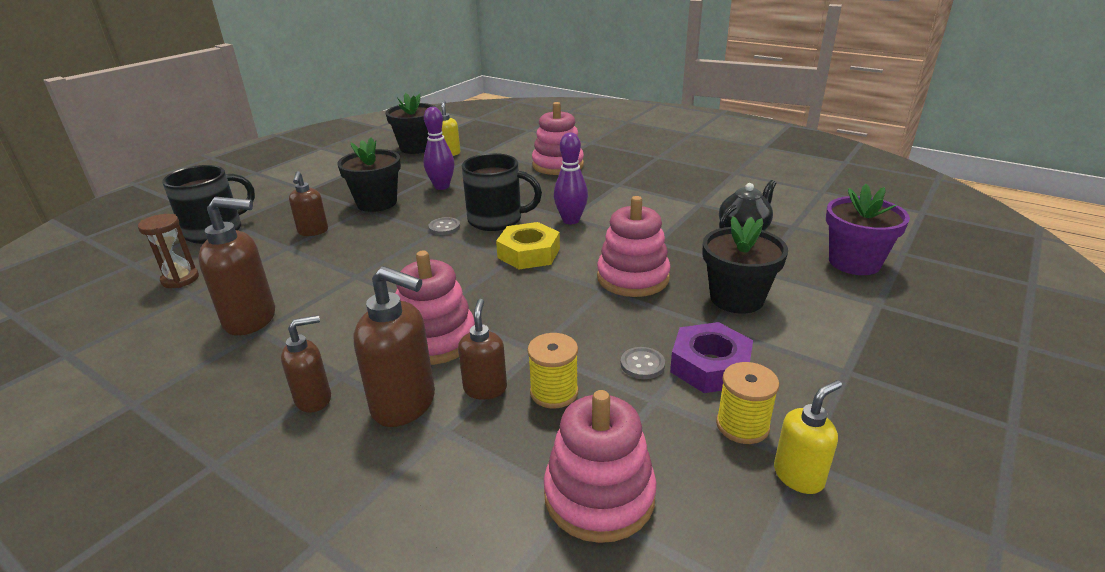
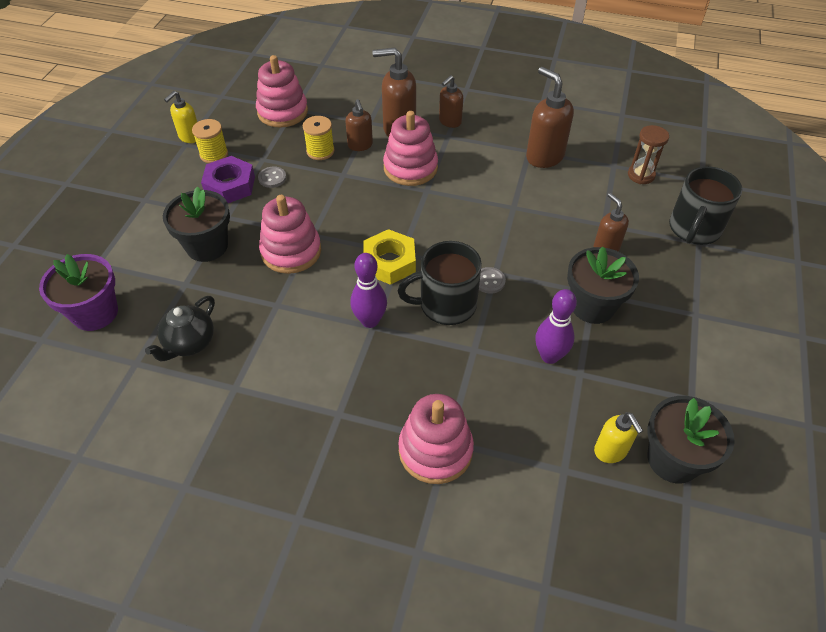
camera: 160 degrees right, 20 degrees up
brown soap dispenser [198,197,275,336] -> brown soap dispenser turned 75 degrees clockwise [526,67,574,168]

